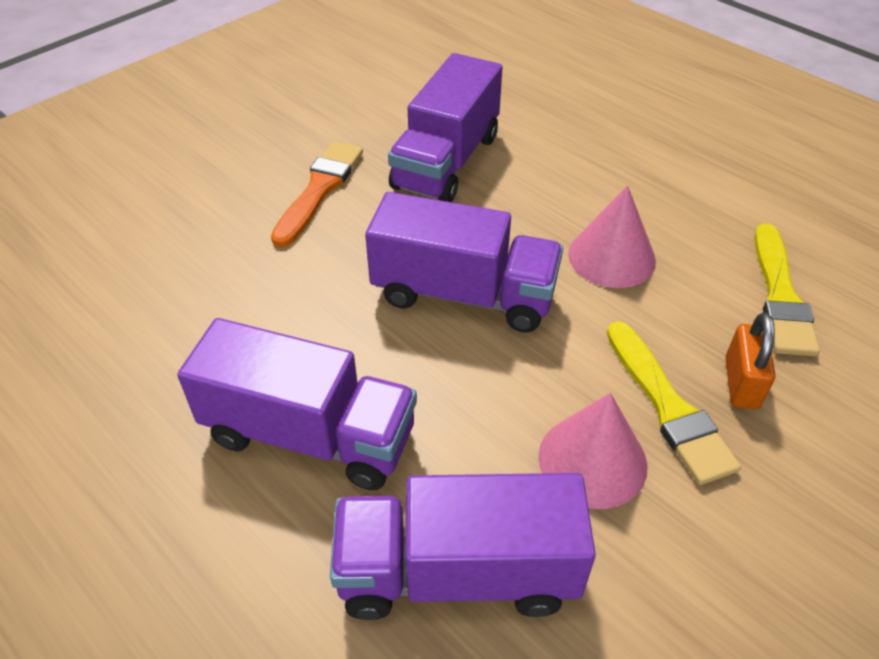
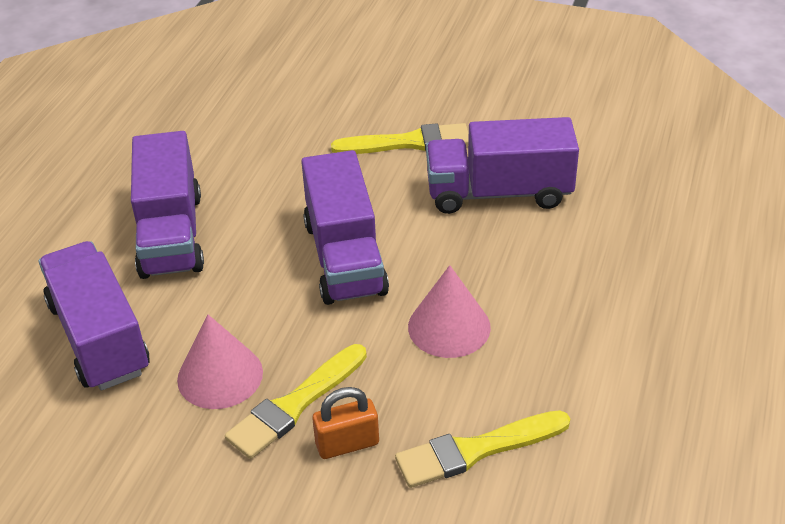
camera: 65 degrees right, 5 degrees down
orange brush [271,141,363,247] -> yellow brush [331,123,469,154]

